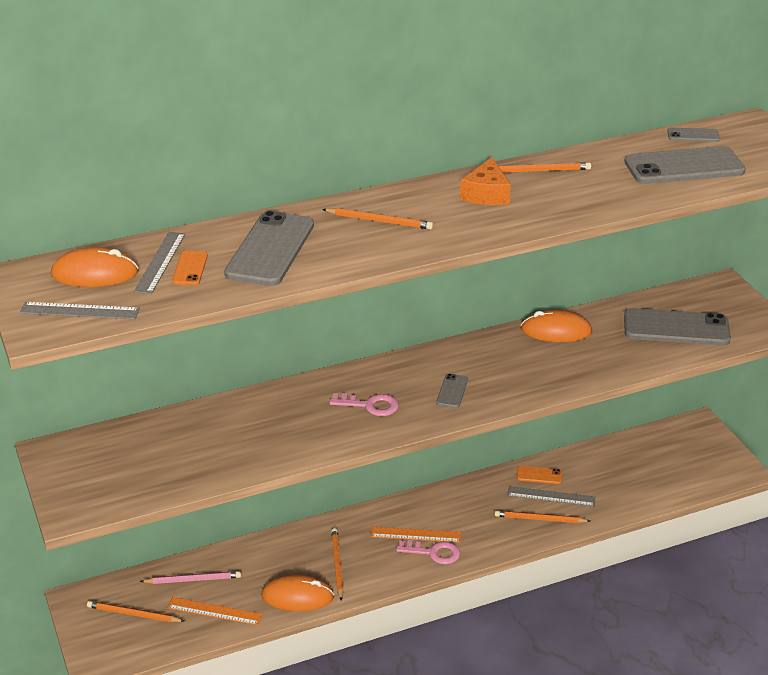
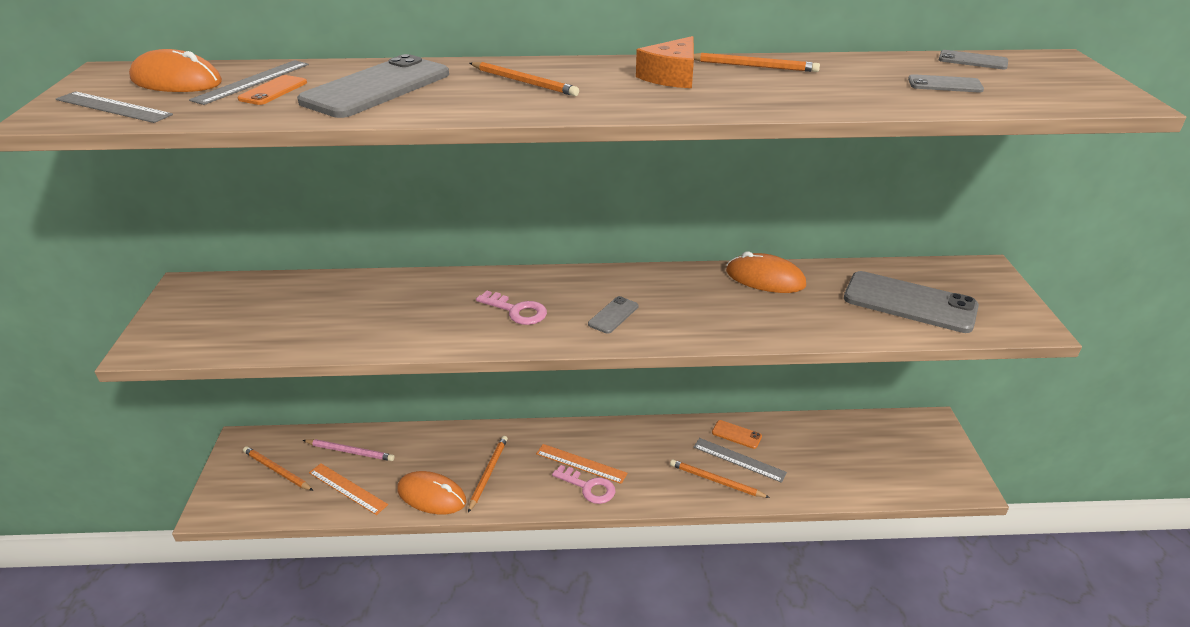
camera: 20 degrees right, 0 degrees up
grey phone [624,146,746,184] -> grey phone [908,74,984,92], size x0.46

